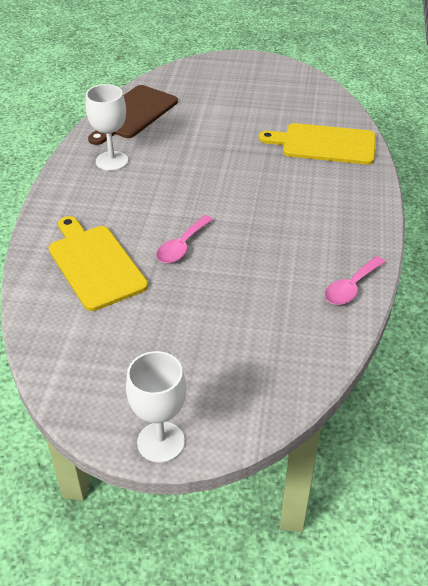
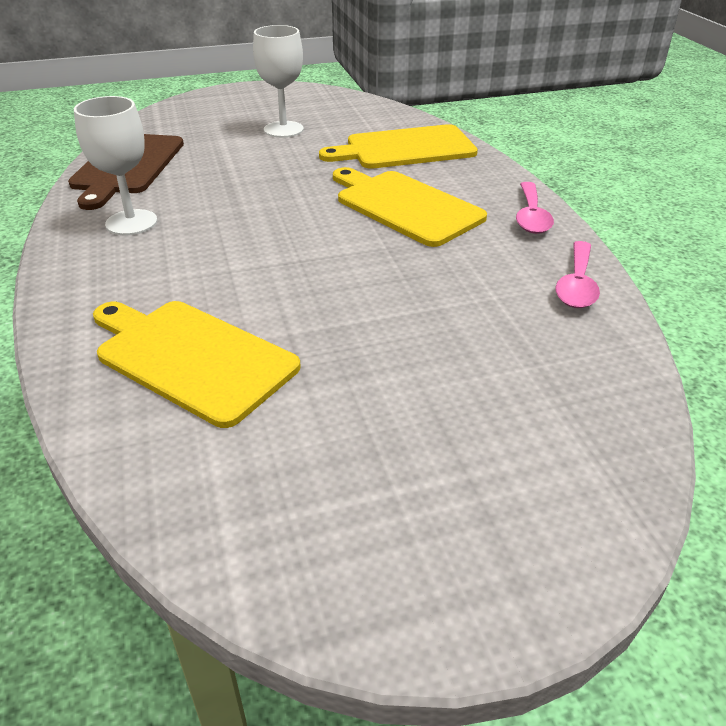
camera: 25 degrees left, 5 degrees down
white goblet [126,351,186,463] -> white goblet moved to [253,25,304,138]
pink spoon [156,215,213,263] -> pink spoon moved to [516,182,554,234]
none -> yellow cutting board [333,167,487,247]

